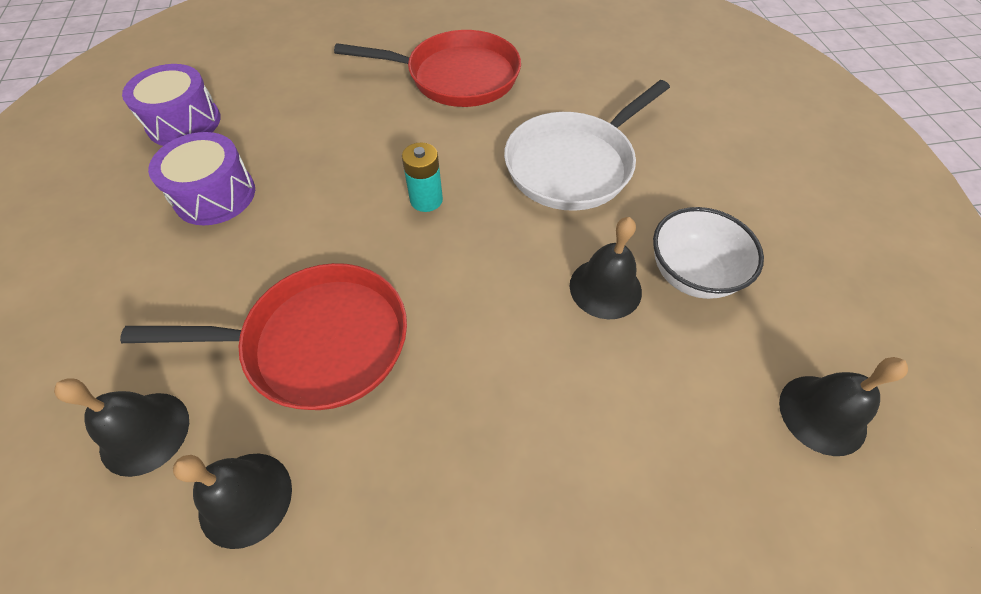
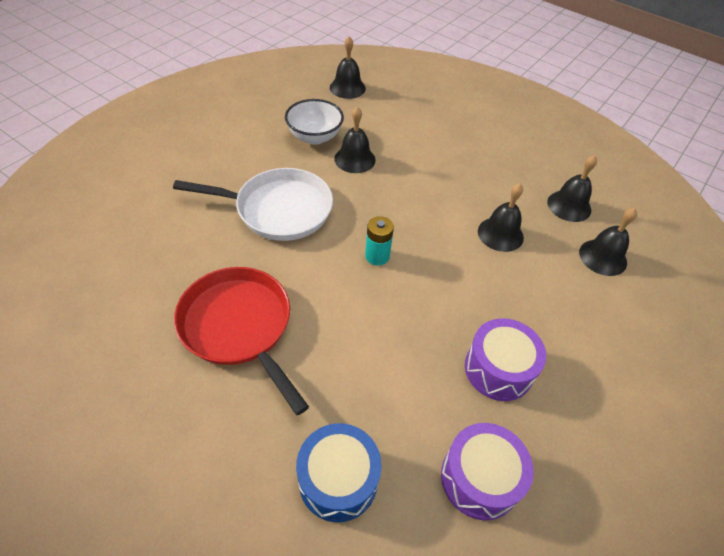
camera: 135 degrees left, 5 degrees down
red pan [120,263,407,410] -> black bell [478,183,524,252]
none -> blue drum [296,423,382,522]

